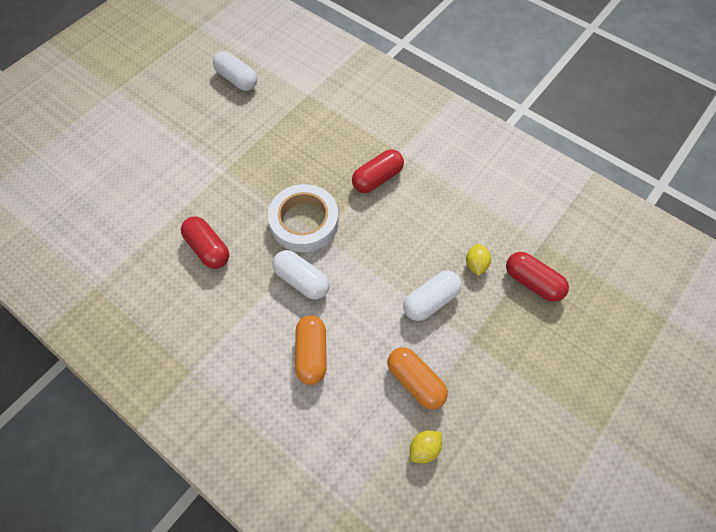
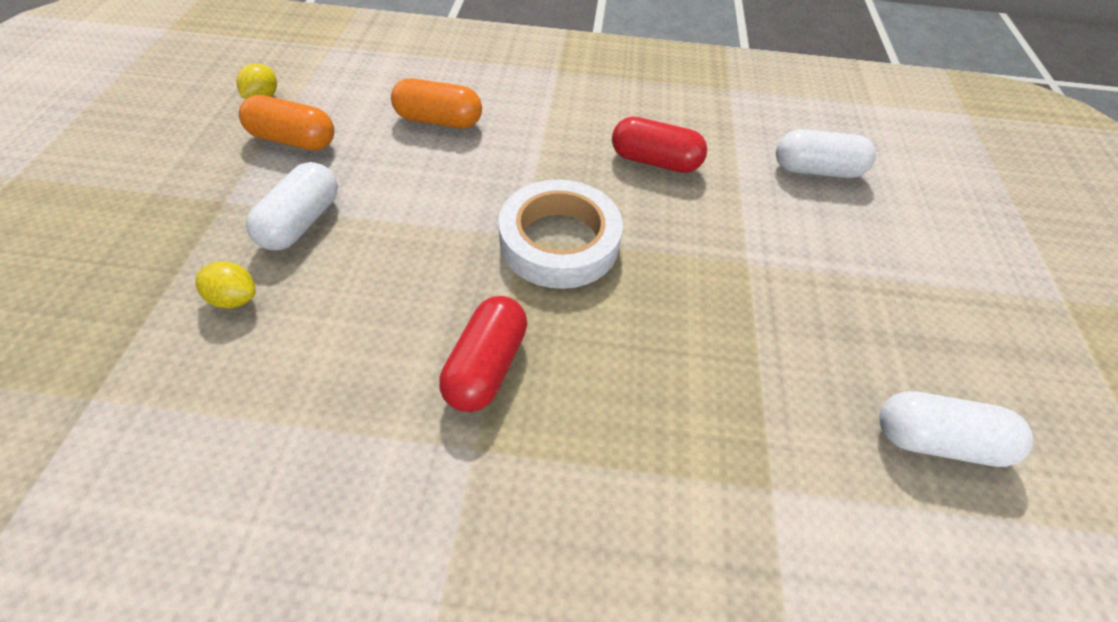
camera: 145 degrees right, 10 degrees down
white capsule [272,250,330,300] -> white capsule moved to [776,129,876,178]
orange capsule [295,315,327,385] -> orange capsule turned 45 degrees counterclockwise [391,78,482,128]
yellow lemon [466,244,491,276] -> yellow lemon turned 45 degrees counterclockwise [195,261,256,309]
red capsule [506,252,569,302] -> none

